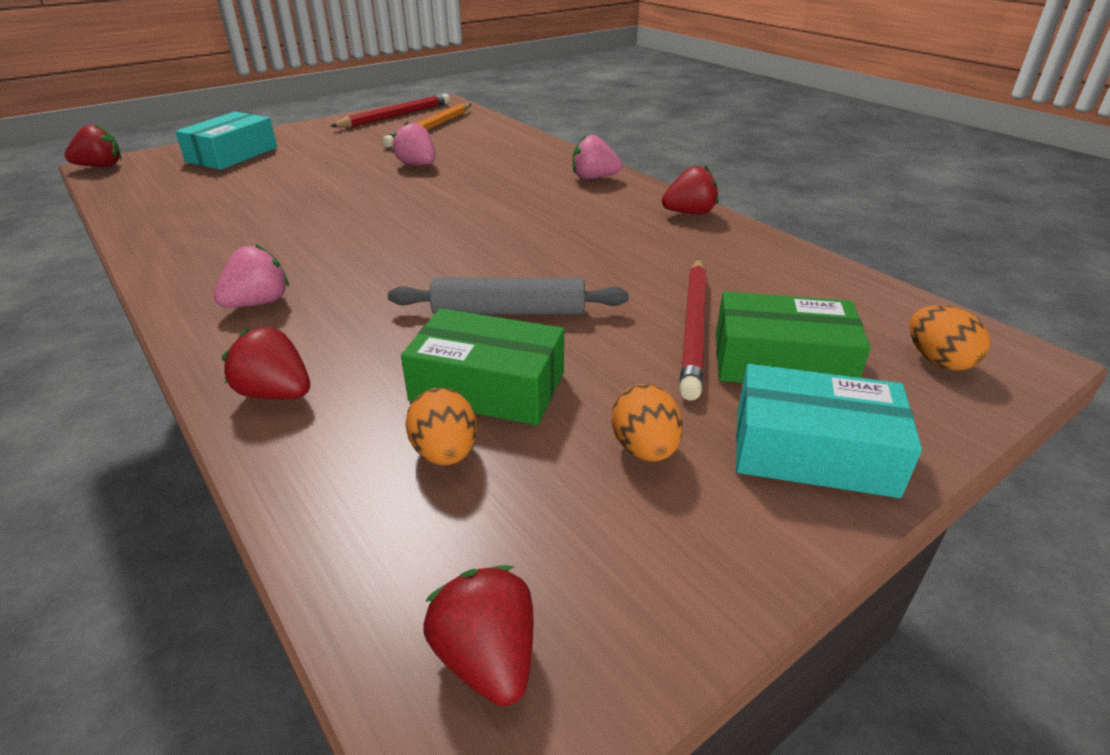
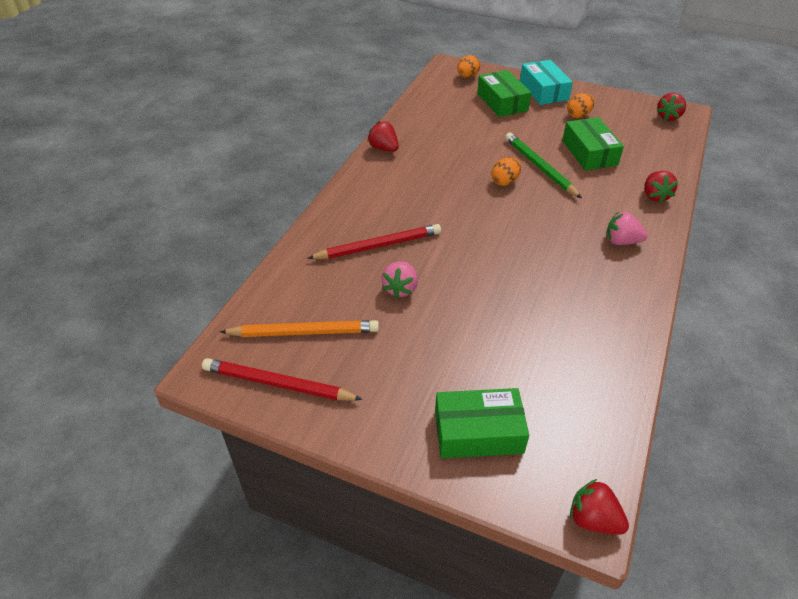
camera: 120 degrees left, 10 degrees up
turquoise box [175,112,277,170] -> green box [435,388,529,458]
grey rolling pin [388,277,629,315] -> green pencil [505,133,582,198]
orange egg [405,388,477,465] -> orange egg moved to [491,157,521,186]
pink strawberry [573,135,622,179] -> none
red pencil [679,258,706,401] -> red pencil moved to [307,224,441,259]

